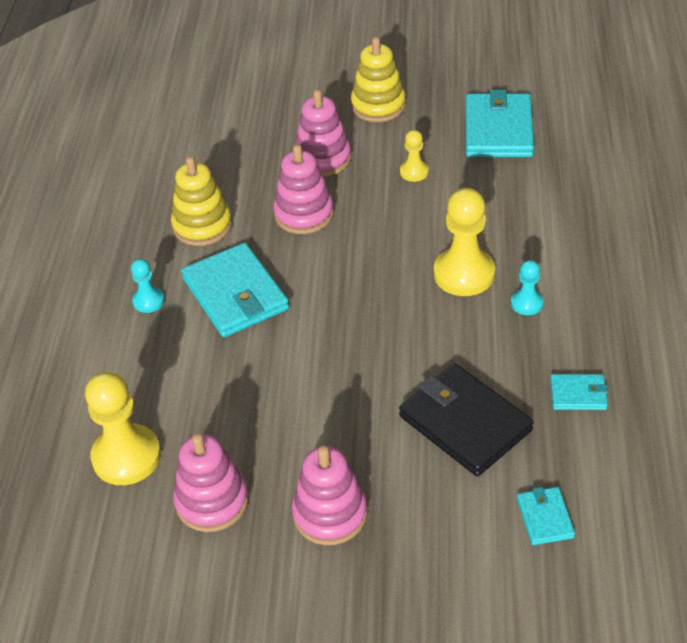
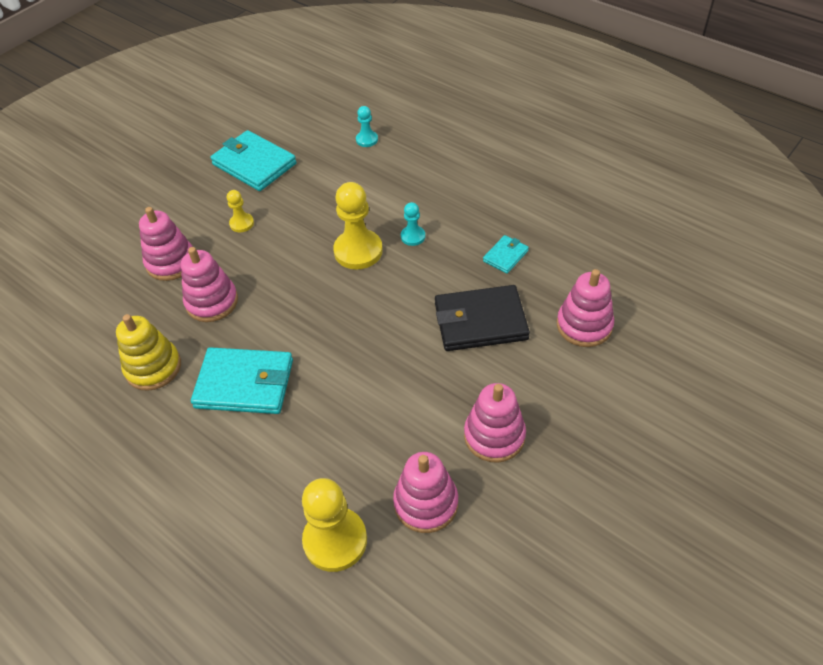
camera: 55 degrees left, 5 degrees up
turquoise pawn [131,259,164,313] -> turquoise pawn moved to [356,106,378,147]
yellow stacking toy [351,37,406,122] -> none
turquoise wallet [517,487,575,545] -> pink stacking toy [557,269,614,347]

